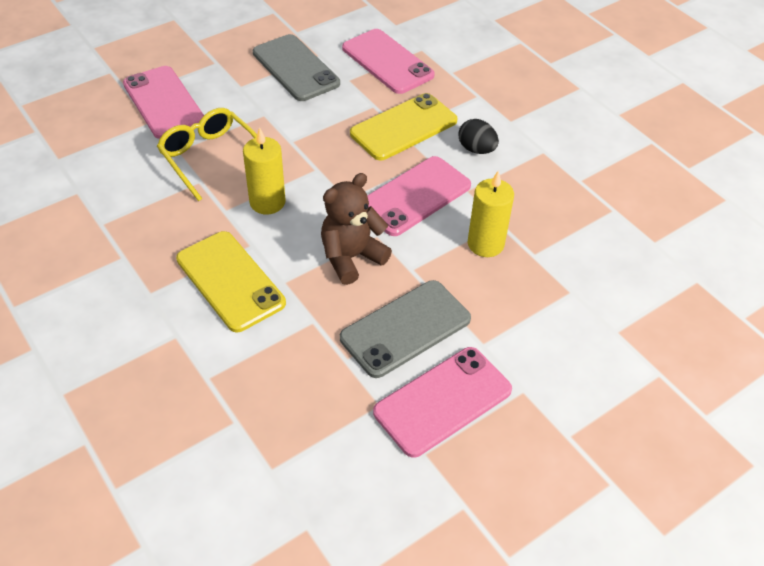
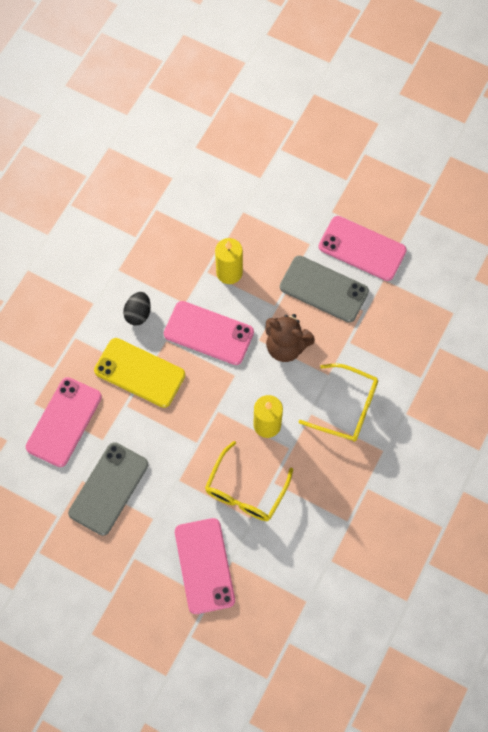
camera: 115 degrees left, 20 degrees up
pink phone [123,66,204,139] -> pink phone turned 45 degrees counterclockwise [175,518,235,614]
yellow phone [176,231,286,332] -> yellow glasses [298,363,378,442]

